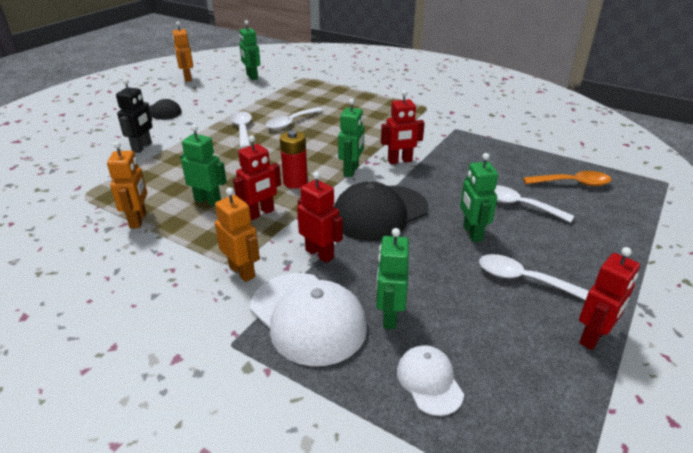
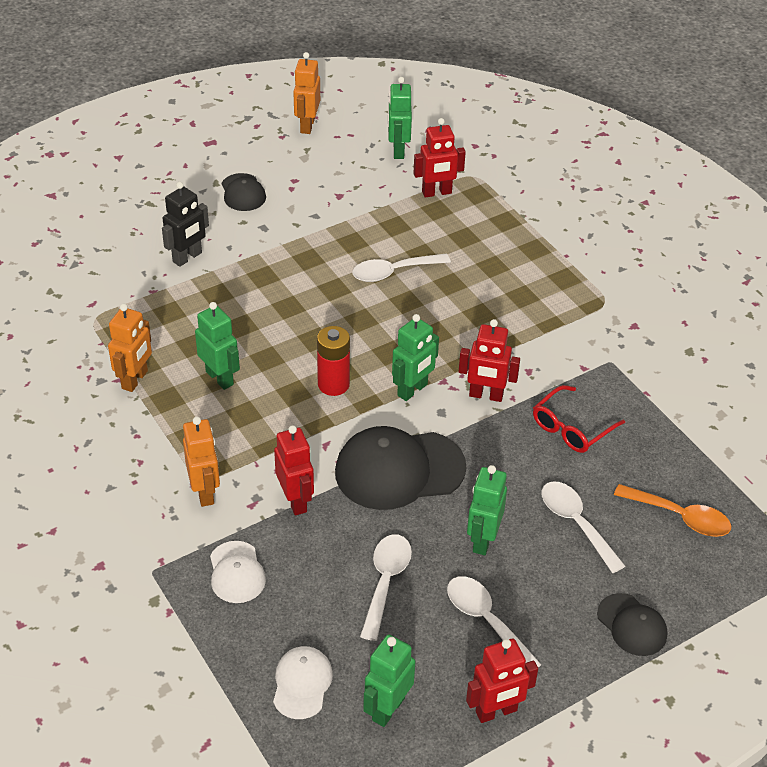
camera: 25 degrees right, 10 degrees up
white spoon [230,111,252,148] -> white spoon moved to [360,534,412,641]
red robot [233,135,281,220] -> red robot moved to [413,118,466,197]
white cap [250,273,367,366] -> white cap [210,541,266,603], size x0.53
green robot [376,228,409,329] -> green robot moved to [363,634,415,727]
none -> red glasses [533,385,625,453]
none -> black cap [597,593,667,656]

